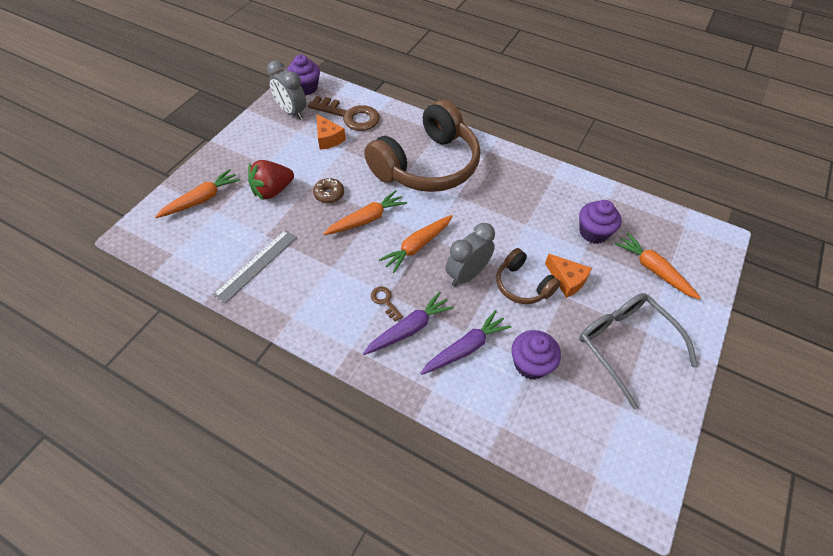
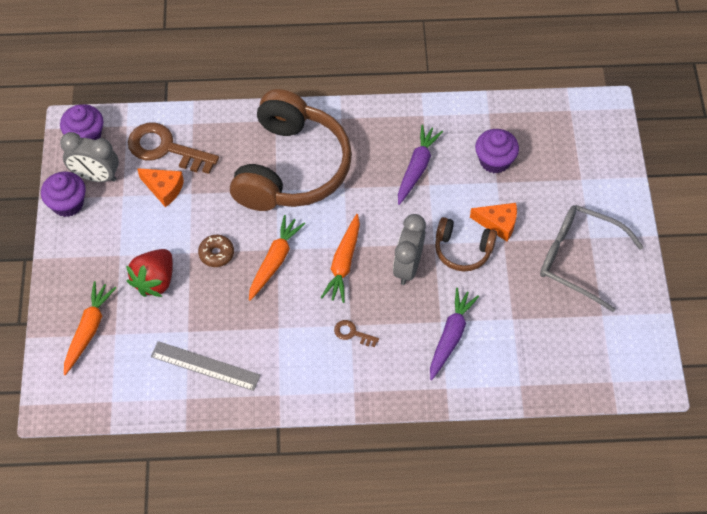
camera: 30 degrees left, 5 degrees up
grey ruler [213,230,297,304] -> grey ruler turned 75 degrees counterclockwise [151,341,260,391]
brown key [308,96,380,131] -> brown key turned 150 degrees counterclockwise [128,122,219,174]
purple carrot [363,292,454,355] -> purple carrot moved to [398,125,443,205]
purple cupcake [511,330,561,379] -> purple cupcake moved to [41,172,86,217]
orange carrot [615,233,701,300] -> none

